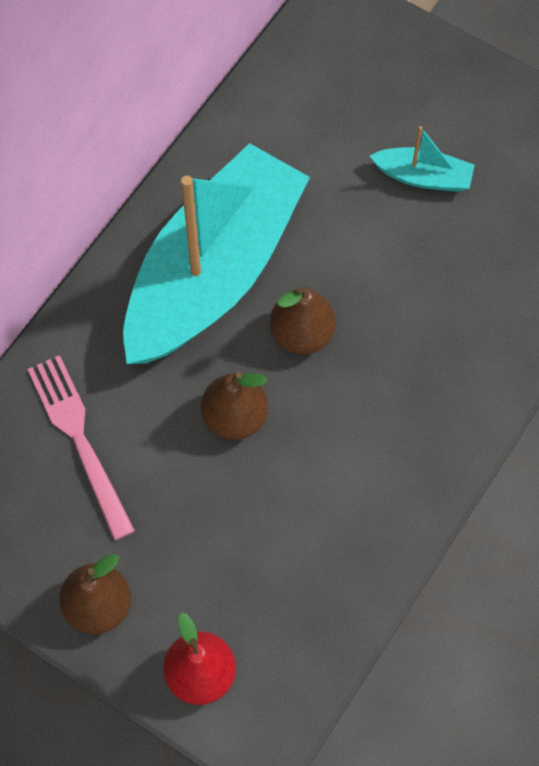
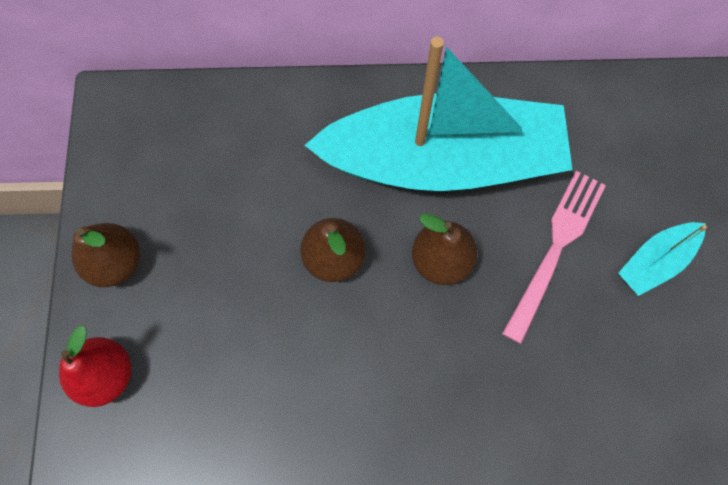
camera: 55 degrees right, 5 degrees up
pink fork [28,355,135,540] -> pink fork moved to [502,171,606,344]
turquoise boat [370,126,475,192] -> turquoise boat turned 75 degrees clockwise [618,222,707,296]

